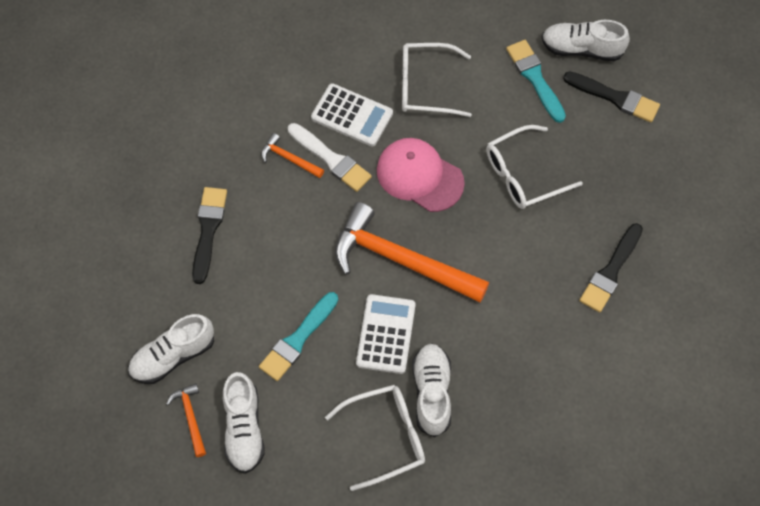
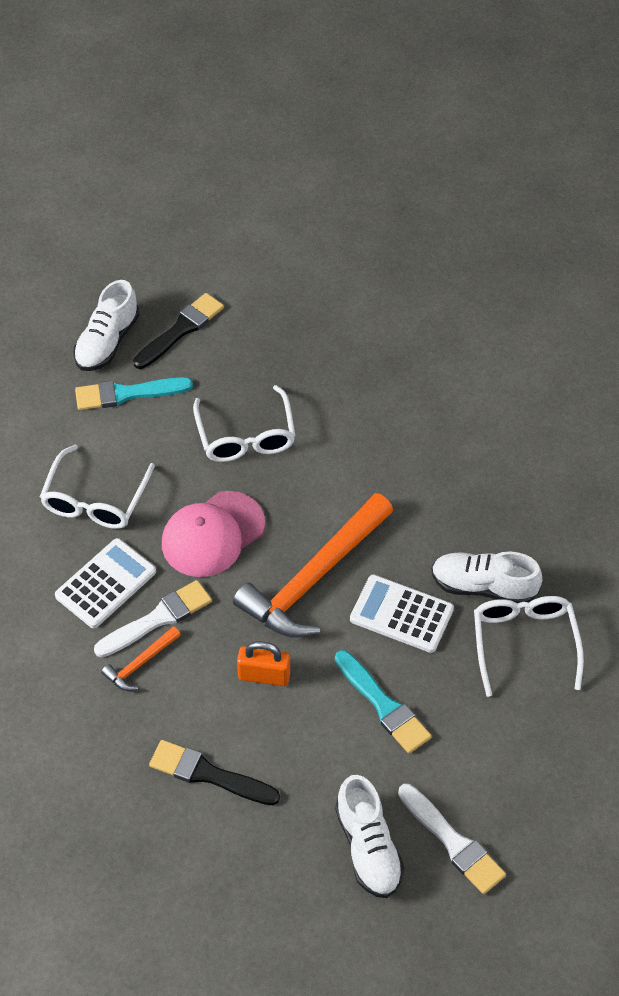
camera: 75 degrees left, 10 degrees down
orange hammer [166,383,206,457] -> white brush [398,784,506,894]
white shoe [223,372,265,474] -> none
black brush [579,223,643,313] -> none
none -> orange padlock [237,641,290,686]

